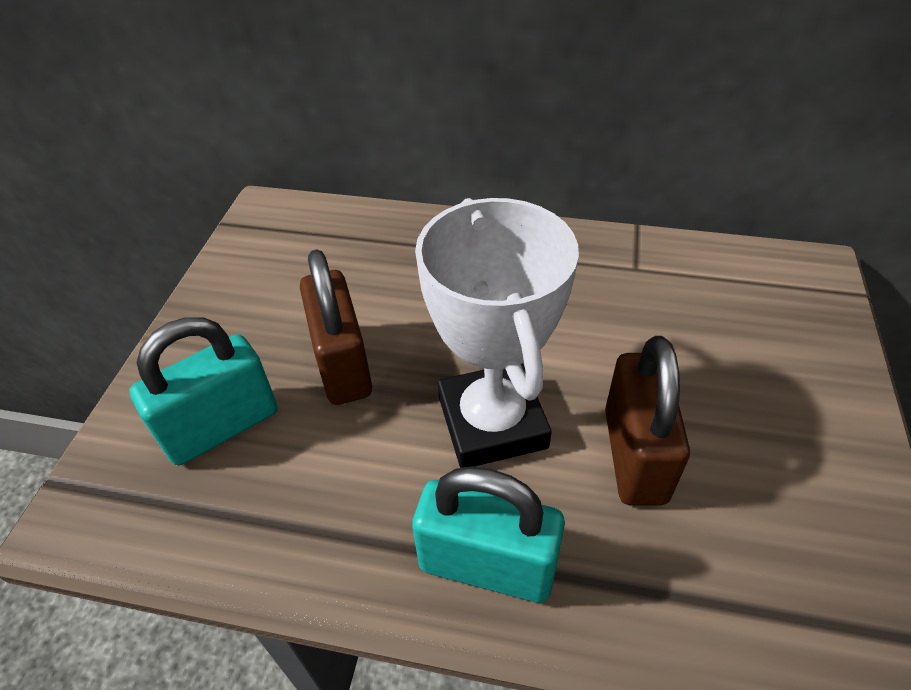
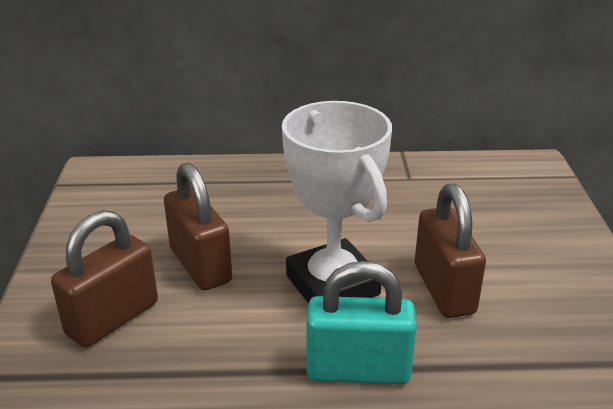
camera: 15 degrees left, 15 degrees down
turquoise padlock [130,317,277,465] -> brown padlock [51,210,158,348]

